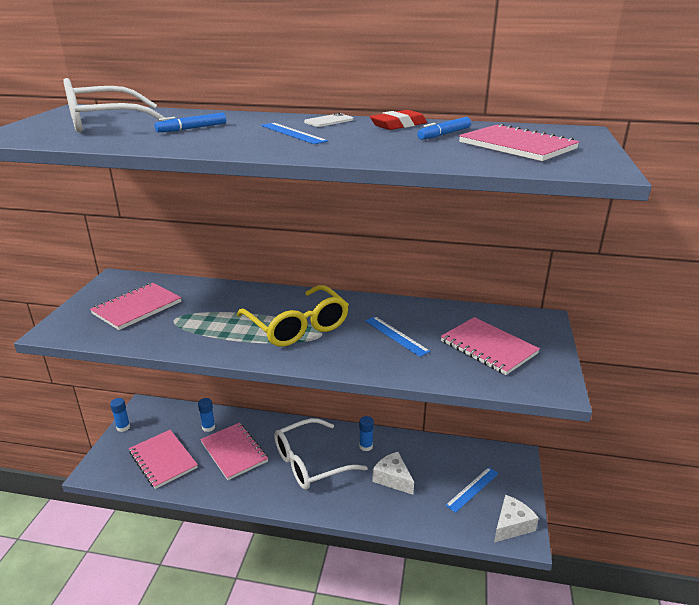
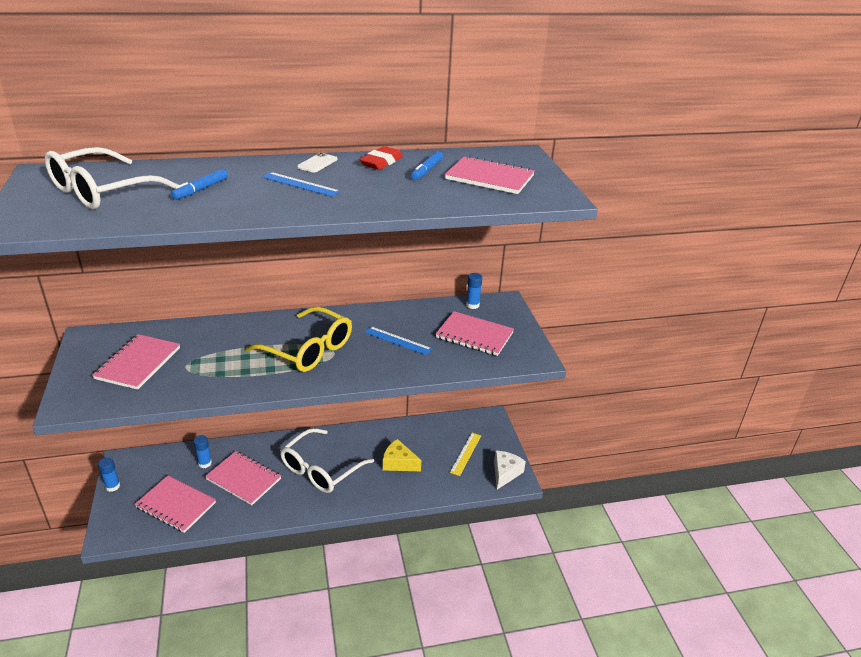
camera: 25 degrees left, 5 degrees up
blue glue stick [359,416,374,451] -> blue glue stick moved to [466,273,482,309]
white cheese [372,452,414,495] -> yellow cheese [383,439,421,471]
blue ruler [445,467,499,513] -> yellow ruler [450,433,481,476]

